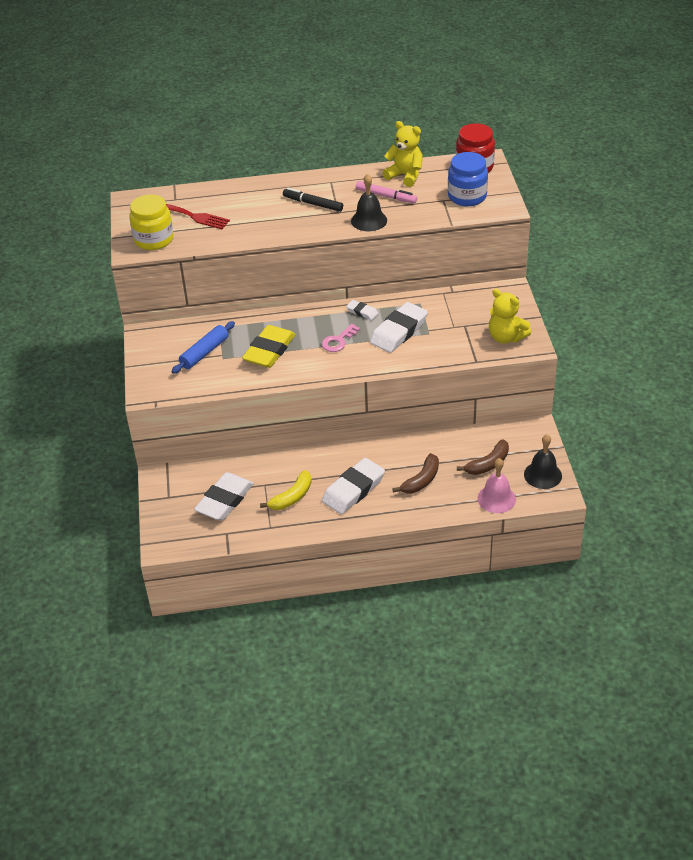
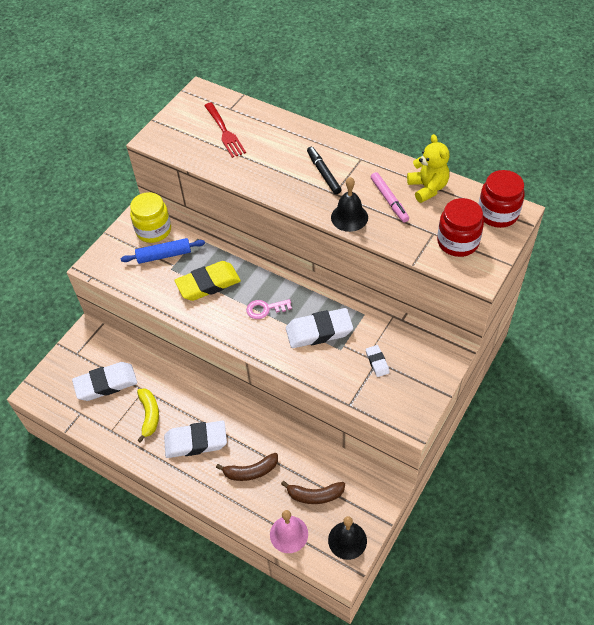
camera: 40 degrees right, 10 degrees up
yellow jar [129,195,173,250] -> yellow jar moved to [130,192,171,243]
yellow banana [260,470,311,510] -> yellow banana turned 90 degrees counterclockwise [137,388,159,443]
white eraser [346,300,378,320] -> white eraser moved to [366,345,390,377]
blue jar [448,152,488,206] -> red jar [437,198,484,257]
yellow teddy bear [489,289,531,344] -> none

